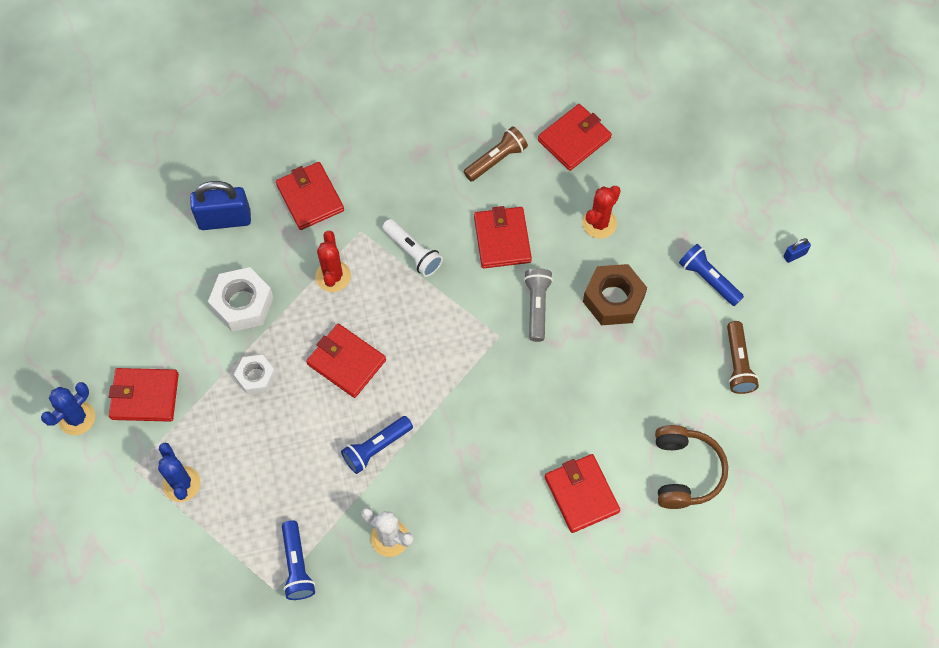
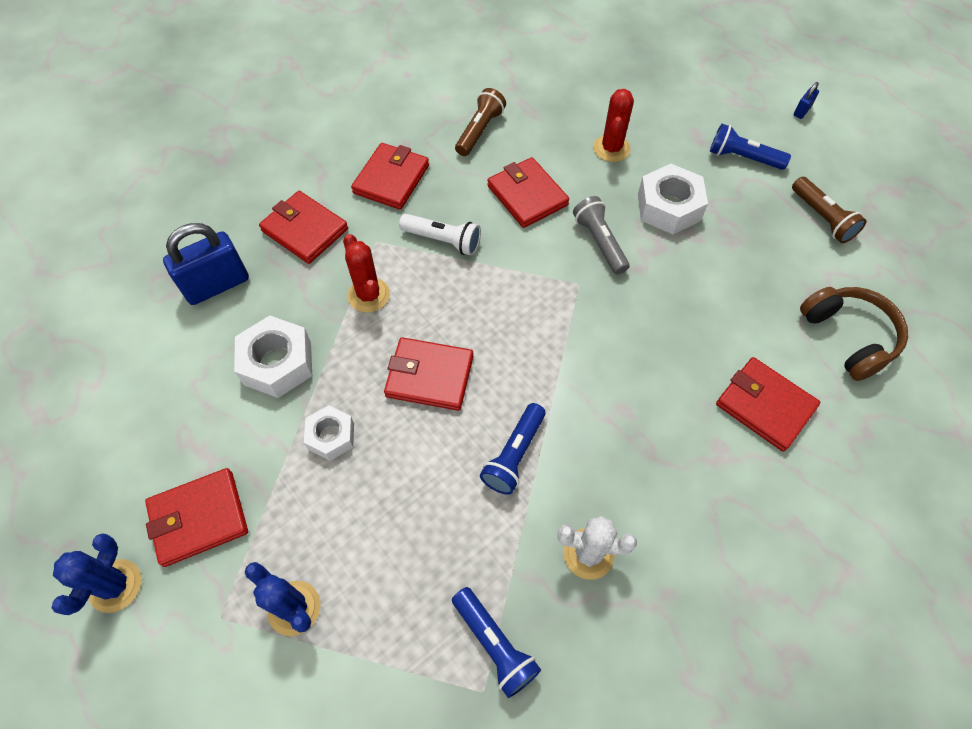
camera: 25 degrees left, 5 degrees down
red wallet [538,104,612,171] -> red wallet moved to [351,143,429,210]
brown nut [583,264,647,325] -> white nut [638,164,708,234]

